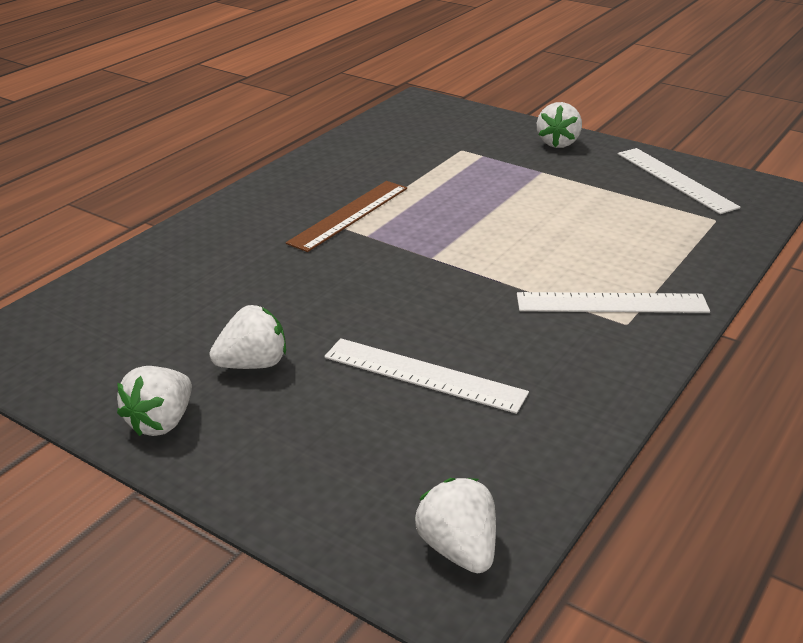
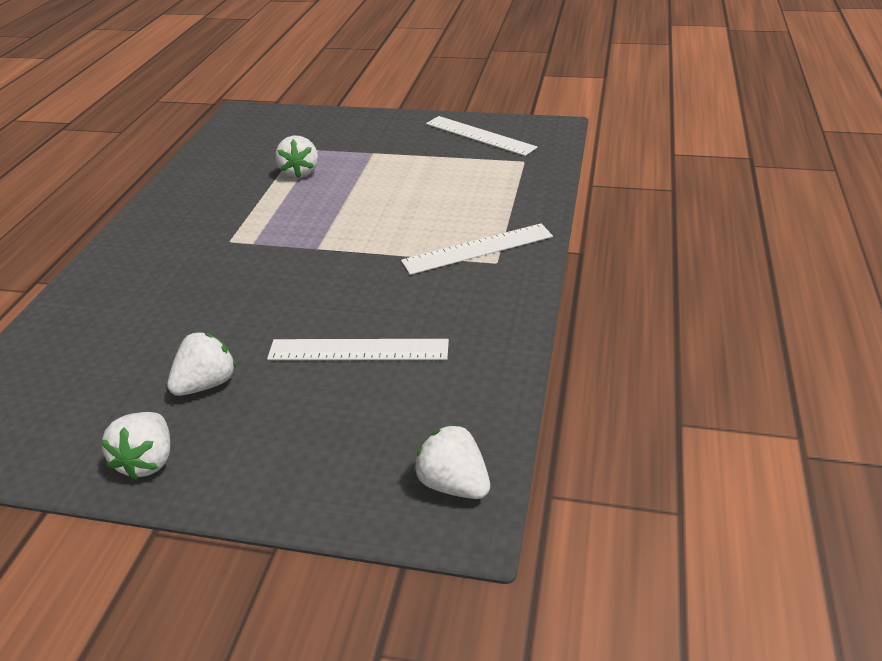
camera: 20 degrees left, 5 degrees up
brown ruler [286,181,407,252] -> none
white strawberry [537,102,582,148] -> white strawberry moved to [275,135,318,178]

